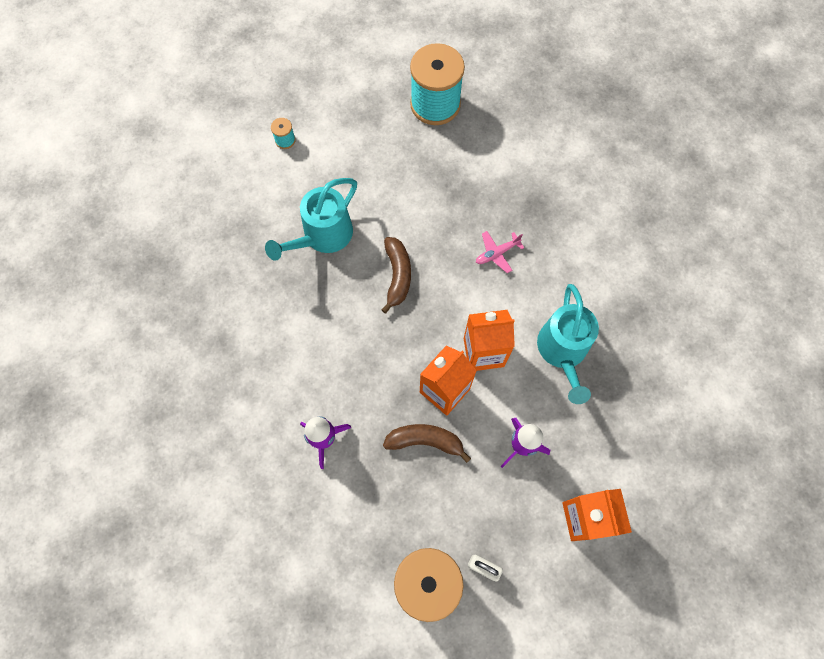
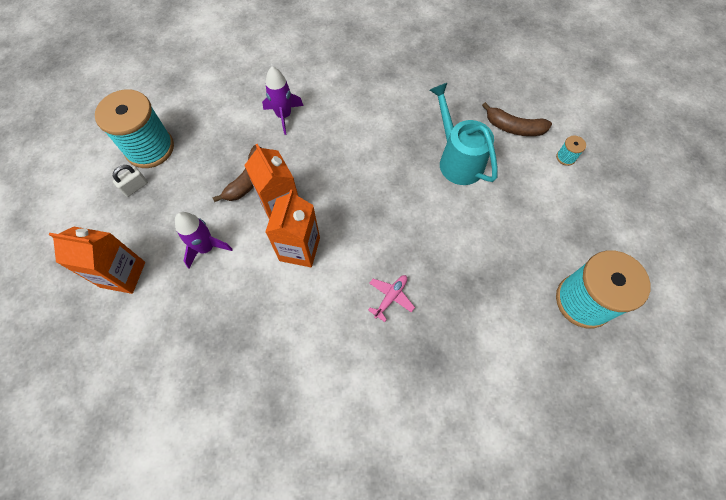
camera: 110 degrees right, 5 degrees down
brown banana [382,237,411,314] -> brown banana moved to [482,102,552,136]
pink plane [476,231,524,273] -> pink plane turned 45 degrees clockwise [368,275,415,322]
turquoise watering can [537,284,599,404] -> none

